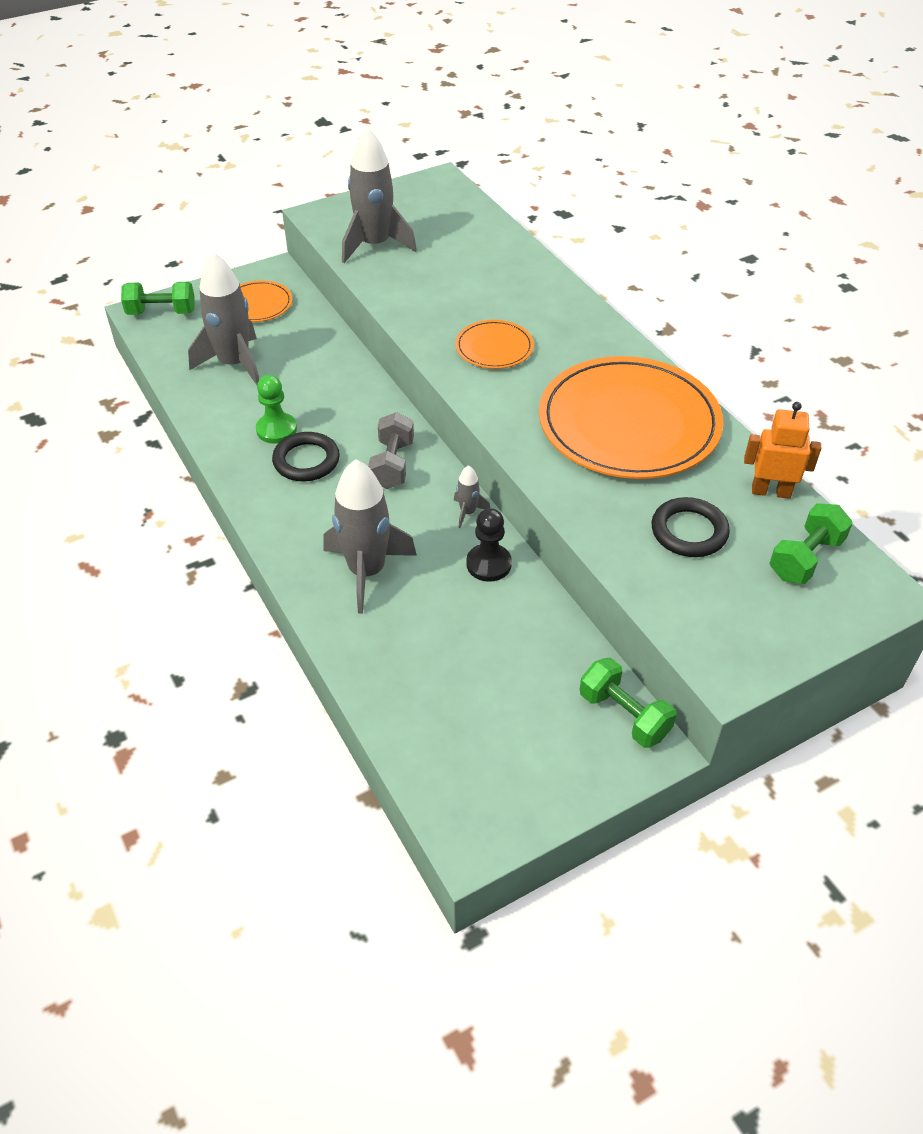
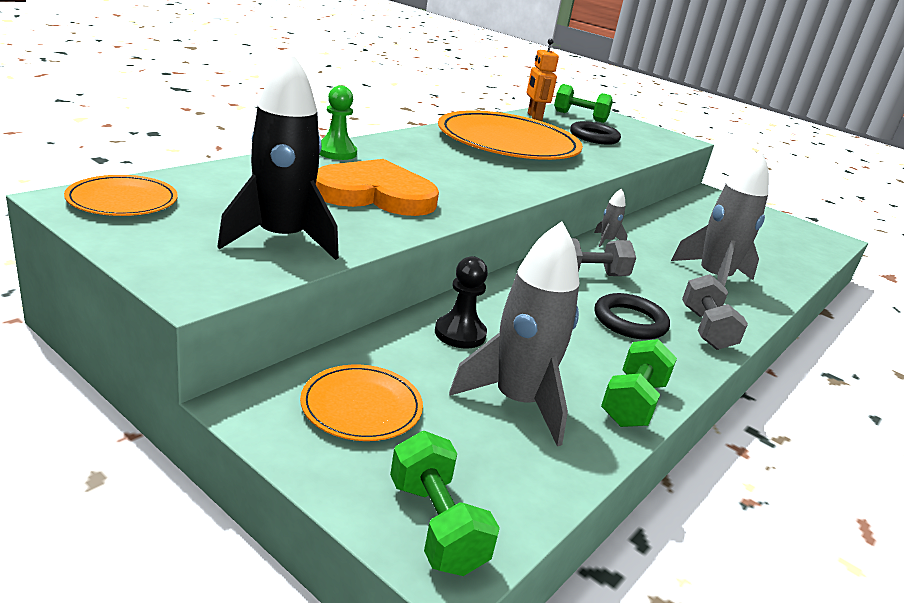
camera: 115 degrees left, 20 degrees down
green pawn [256,375,297,444] -> green pawn moved to [319,85,357,160]
grey rocket [342,128,417,263] -> black rocket [217,50,339,260]
orange plate [455,320,534,369] -> orange plate moved to [64,175,178,216]
black pawn [466,508,512,582] -> black pawn moved to [435,256,488,348]
green dumbbell [579,658,677,748] -> green dumbbell moved to [601,339,677,427]
none -> orange heart [316,159,439,216]
none -> grey dumbbell [682,274,748,350]

